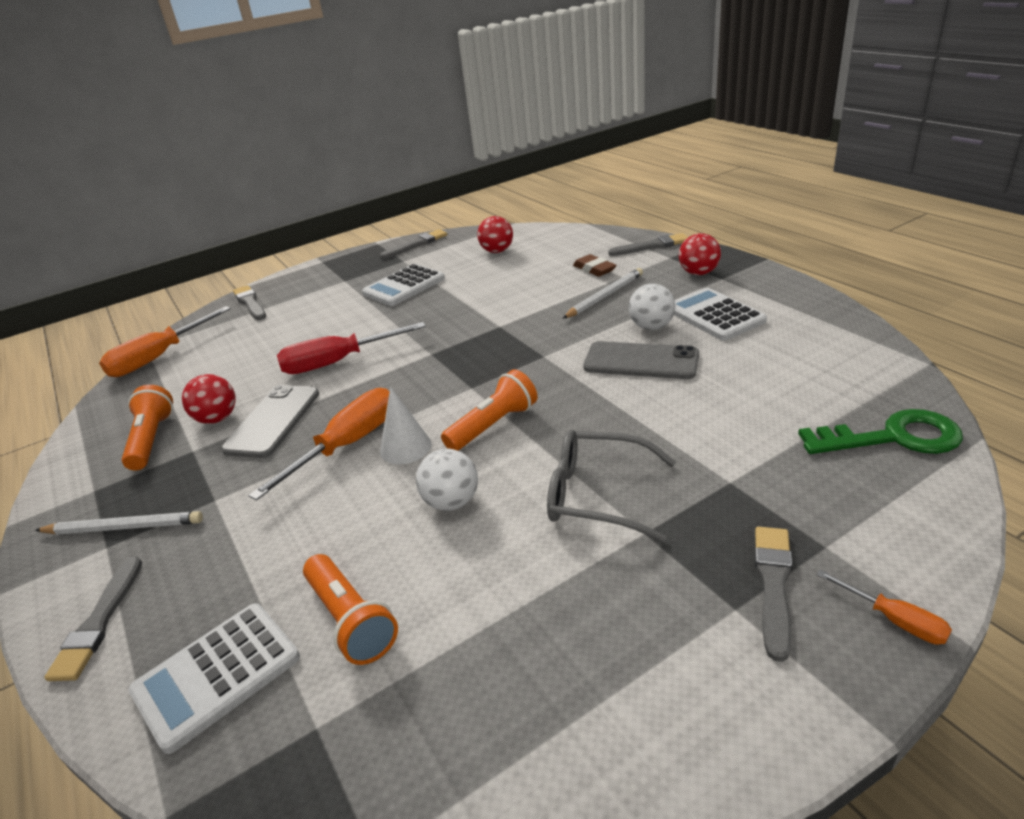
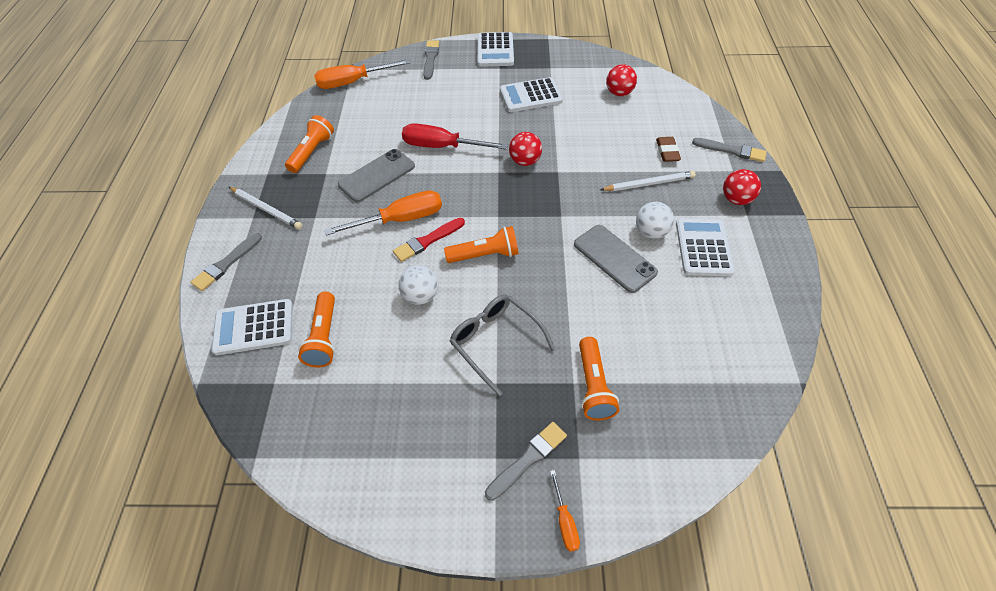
camera: 30 degrees right, 20 degrees up
red ball [182,374,236,424] -> red ball moved to [509,132,542,166]
grey brush [380,229,447,259] -> none
white cone [380,386,432,464] -> red brush [393,218,465,262]
green key [798,409,963,454] -> none
none -> white calculator [478,32,514,67]
none -> orange flashlight [579,337,619,420]

